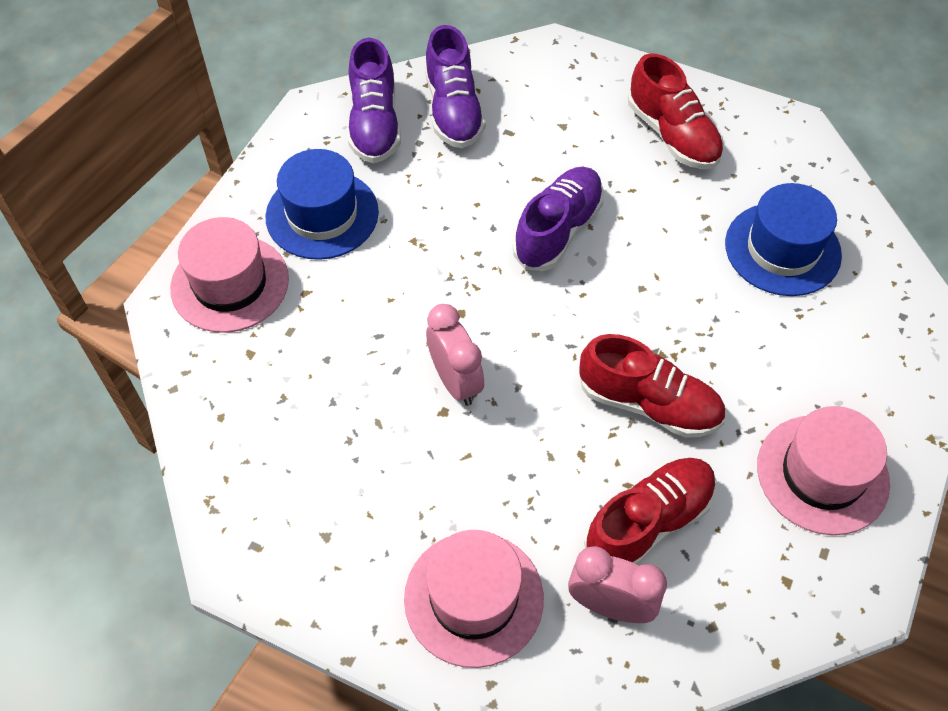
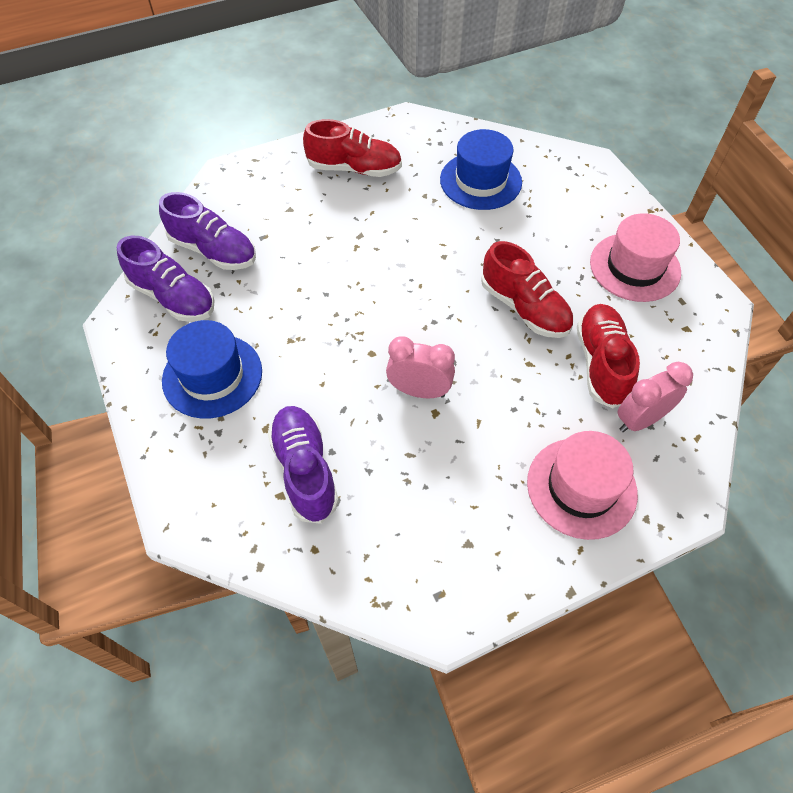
camera: 50 degrees left, 0 degrees up
pink hat [170,217,289,333] -> none
purple shoe [513,167,604,271] -> purple shoe moved to [268,406,339,524]
red shoe [579,334,725,438] -> red shoe turned 75 degrees clockwise [481,241,573,338]

